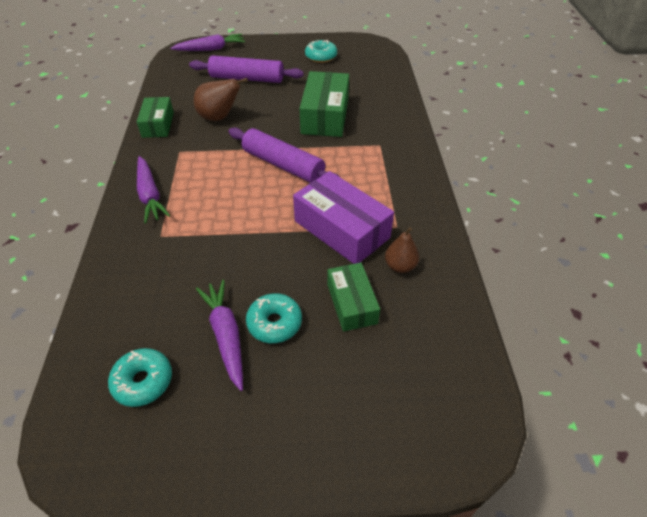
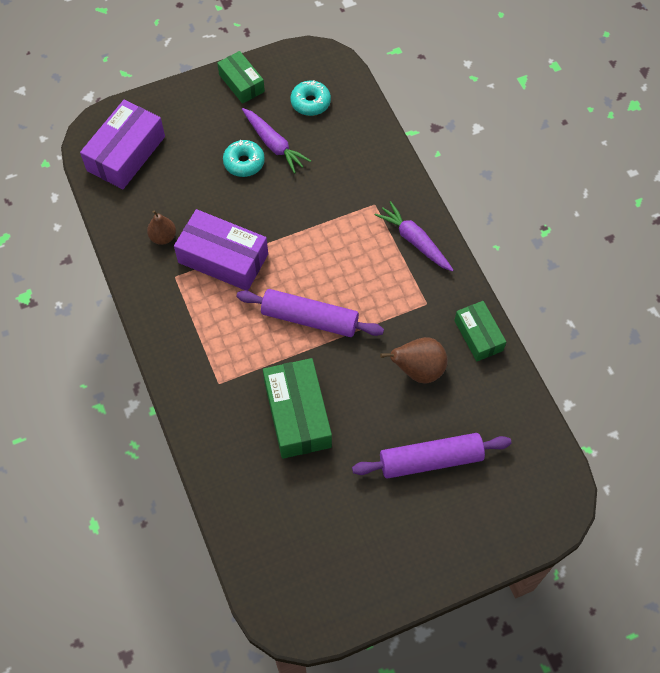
camera: 160 degrees right, 15 degrees up
purple carrot [171,34,245,51] -> none
turquoise donut [305,40,337,63] -> none
green box [327,263,380,332] -> green box moved to [217,51,265,104]
none -> purple box [80,100,165,189]

